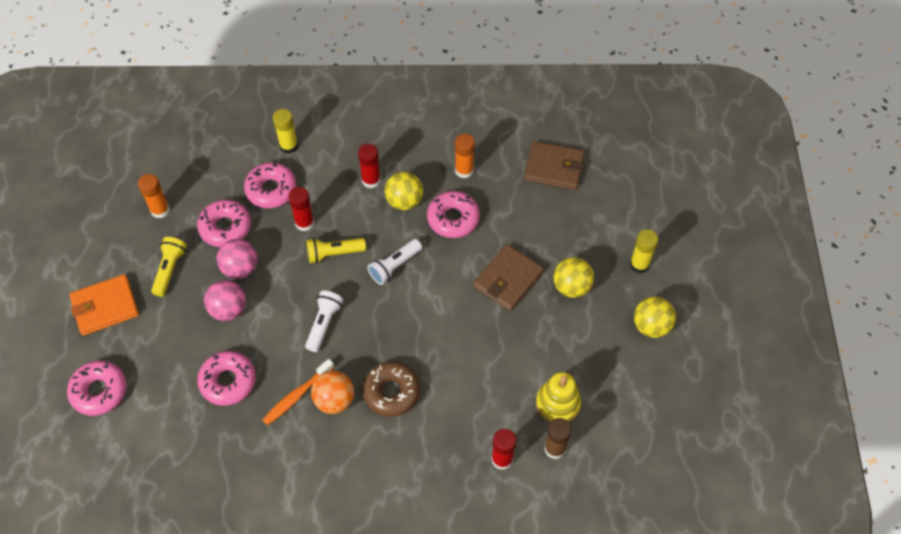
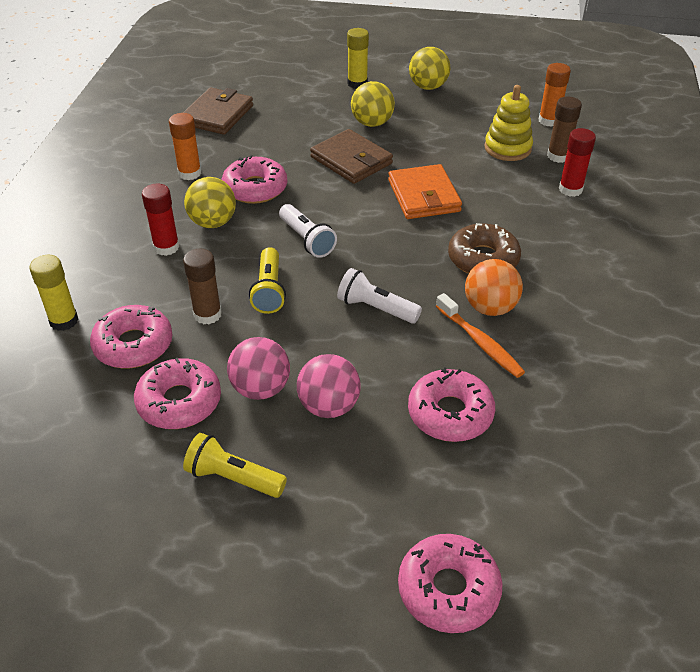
camera: 80 degrees left, 15 degrees down
orange wallet [70,274,139,336] -> orange wallet moved to [388,164,462,219]
orange glue stick [138,174,170,218] -> orange glue stick moved to [539,63,571,127]
red glue stick [288,187,314,231] -> brown glue stick [183,249,222,324]

